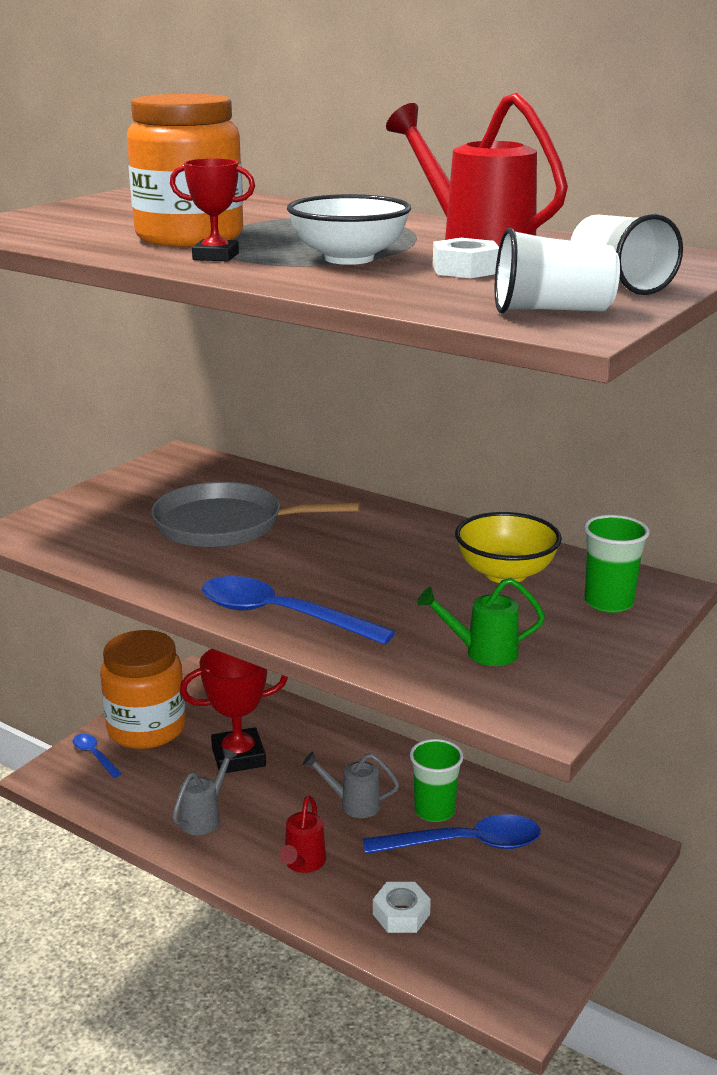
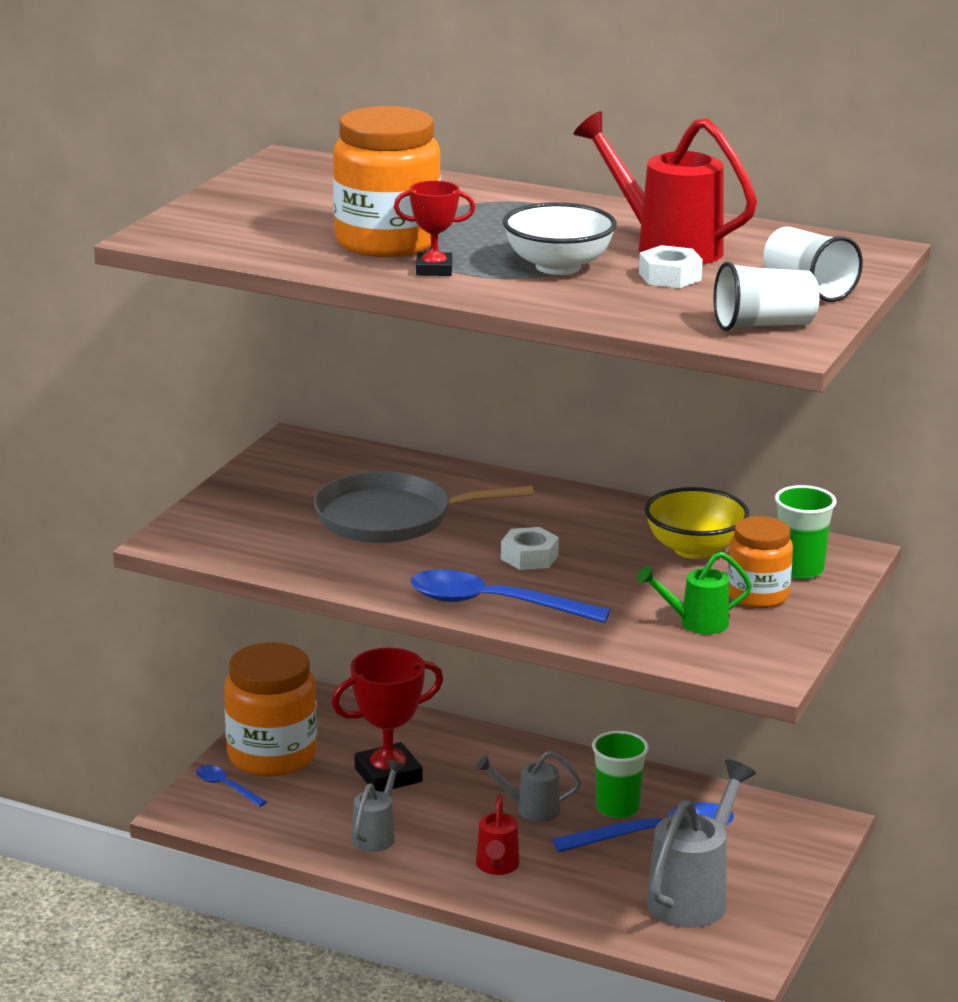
camera: 10 degrees left, 0 degrees up
white nut [373,882,431,933] -> white nut moved to [501,527,559,570]
none -> grey watering can [647,760,756,928]
none -> orange jar [728,516,793,608]

